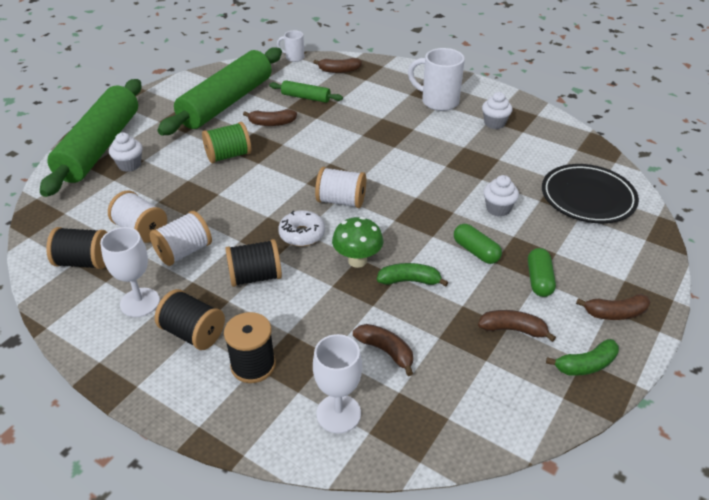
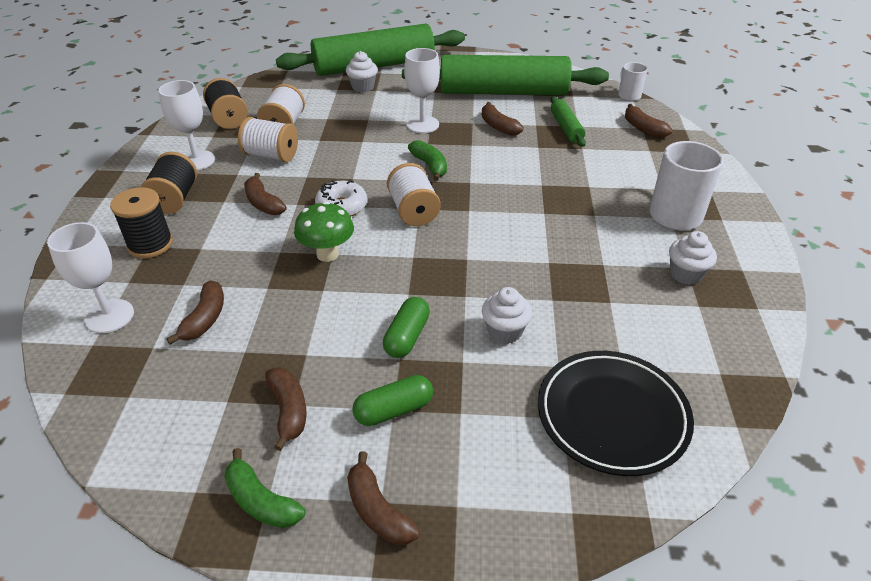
camera: 60 degrees right, 0 degrees up
green spool [202,122,251,163] -> white goblet [404,48,440,133]
black spool [225,239,282,287] -> brown banana [244,173,287,215]
green banana [377,263,449,287] -> green banana moved to [408,140,447,181]

